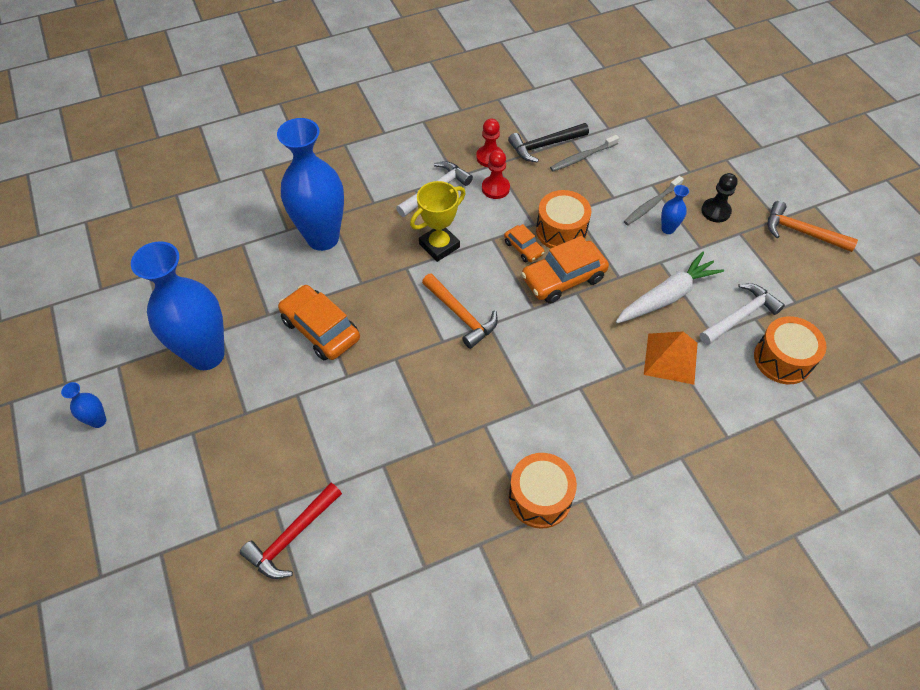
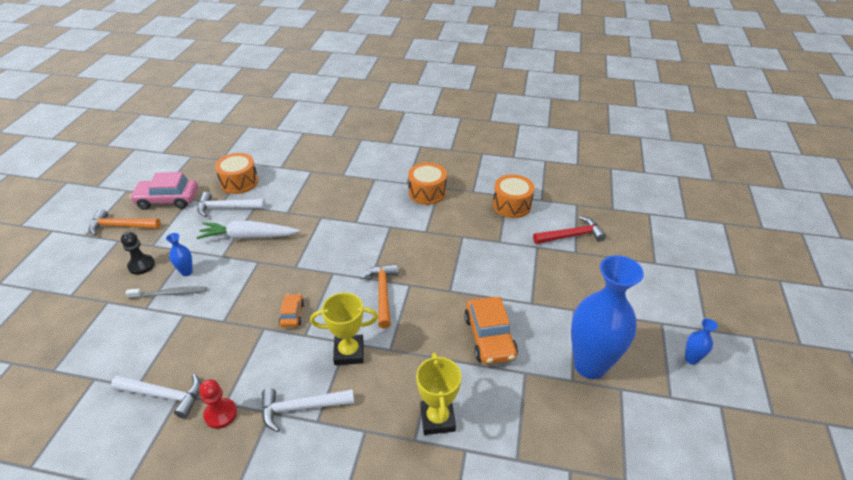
camera: 145 degrees left, 15 degrees down
blue vase [277,118,344,251] -> yellow trophy [416,353,462,435]
red pawn [482,150,510,199] -> none
black hammer [508,123,589,163] -> white hammer [111,374,201,419]
orange car [521,236,609,303] -> none
orange drum [536,190,591,248] -> orange drum moved to [493,174,535,218]
grey toothbrush [550,135,619,171] -> none
orange pyramid [644,331,698,385] -> none
orange hammer [768,201,858,252] -> orange hammer turned 120 degrees clockwise [88,209,161,236]
none -> pink car [130,172,198,210]

